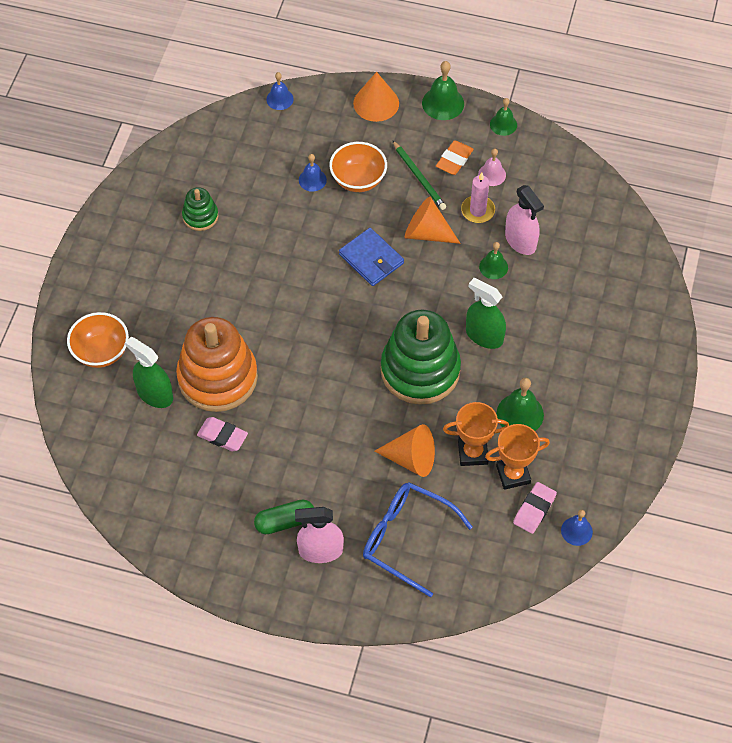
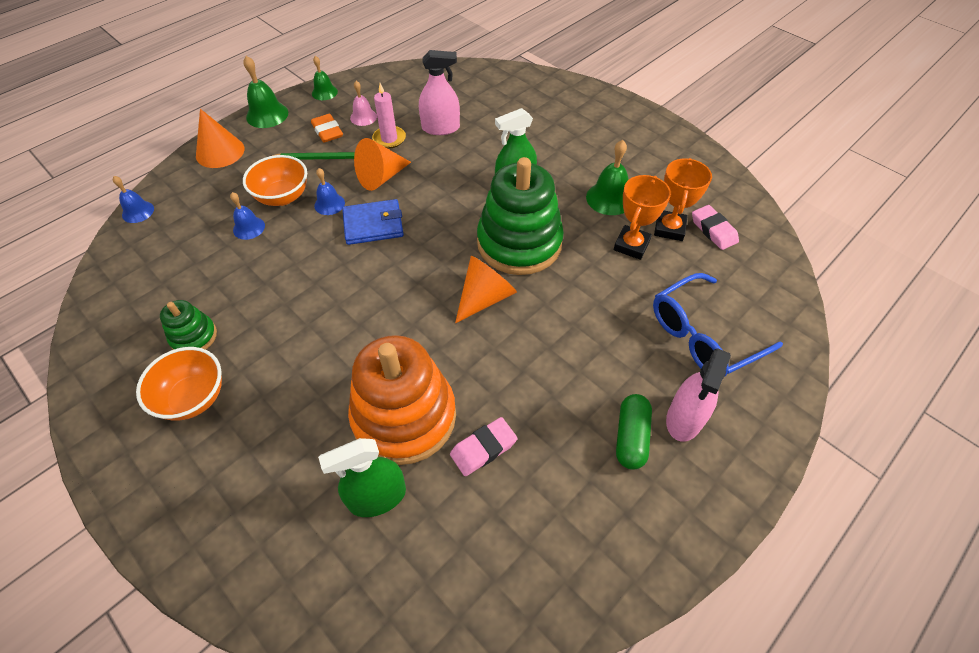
camera: 60 degrees left, 5 degrees down
orange bowl [67,312,129,368] -> orange bowl moved to [136,347,222,421]
orange cone [374,424,435,477] -> orange cone moved to [455,256,517,323]
green bell [479,242,508,279] -> none
blue bell [561,510,593,546] -> blue bell moved to [314,168,345,215]

